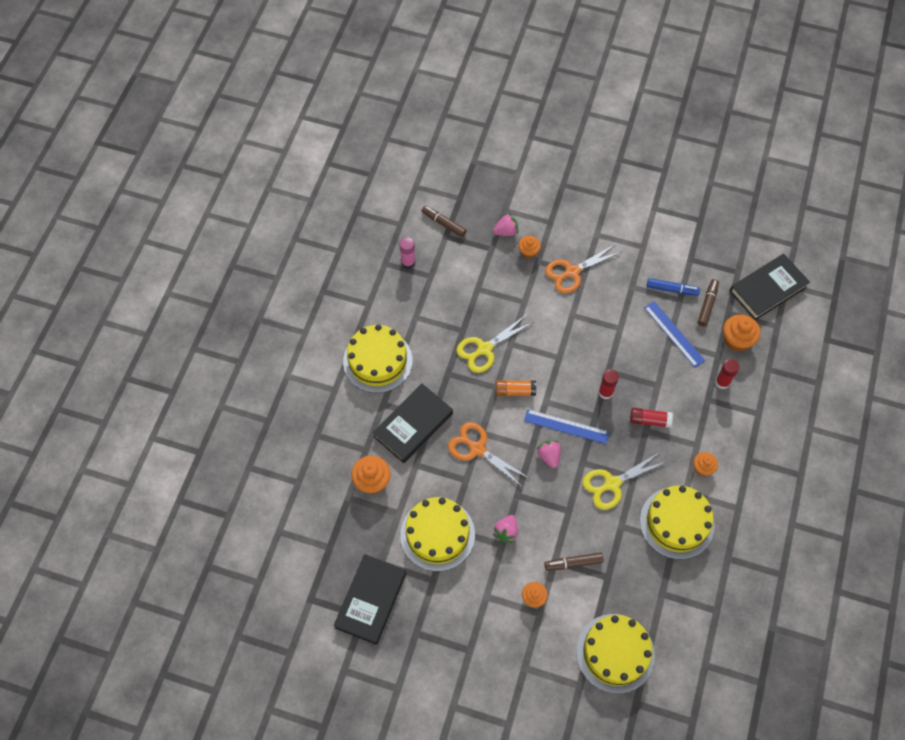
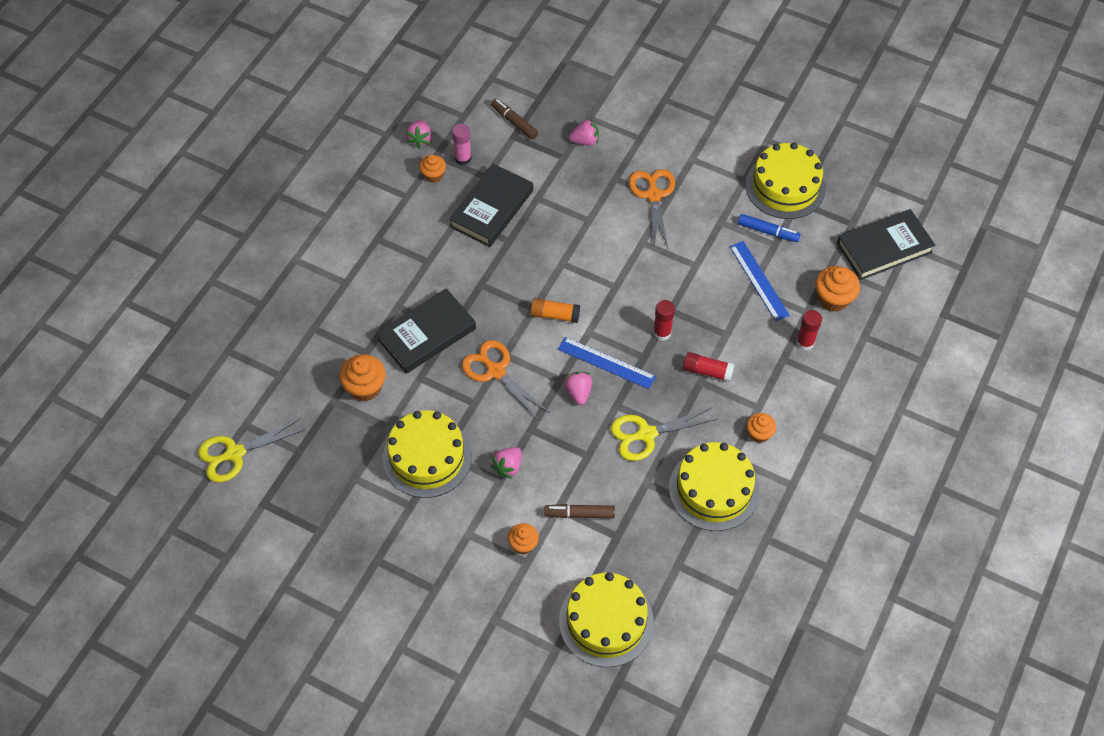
camera: 10 degrees right, 5 degrees down
black book [334,554,406,645] -> black book moved to [449,163,533,247]
yellow cake [343,324,413,393] -> yellow cake moved to [746,142,826,219]
yellow scissors [456,314,533,373] -> yellow scissors moved to [198,418,306,482]
orange cupcake [518,236,541,259] -> orange cupcake moved to [419,155,446,183]
orange scissors [545,244,621,293] -> orange scissors turned 105 degrees clockwise [629,169,675,249]
brown marker [698,279,719,326] -> none
none -> pink strawberry [406,120,432,148]

